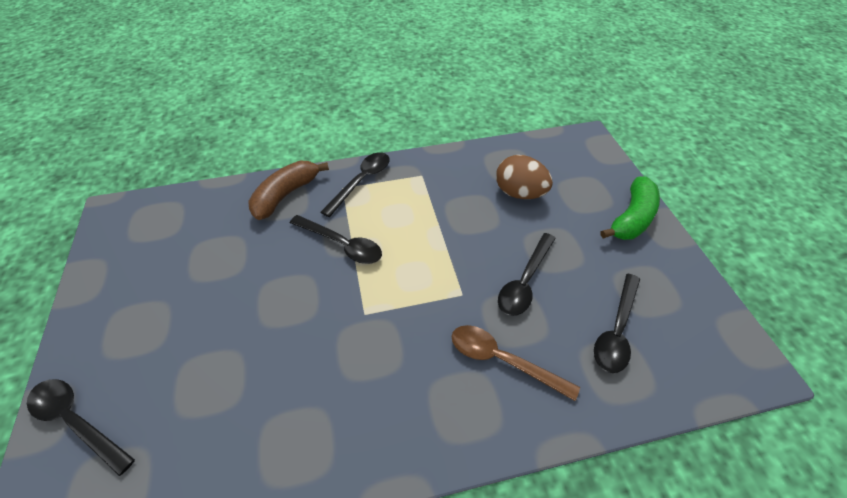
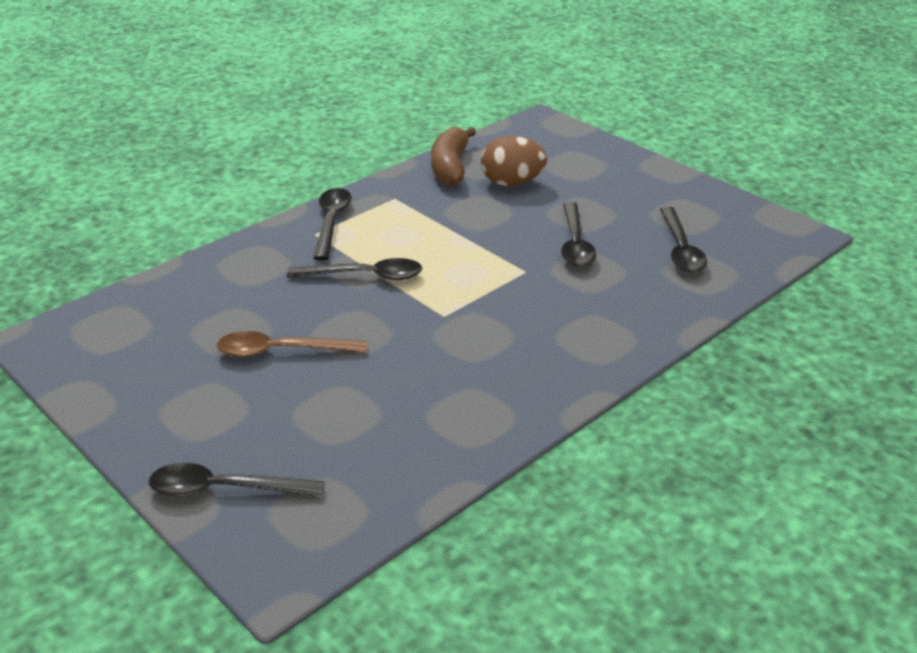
camera: 30 degrees left, 15 degrees down
brown banana [248,160,329,220] -> brown banana moved to [431,127,476,186]
brown spoon [452,325,580,401] -> brown spoon moved to [217,331,367,357]
green banana [600,176,660,240] -> none

